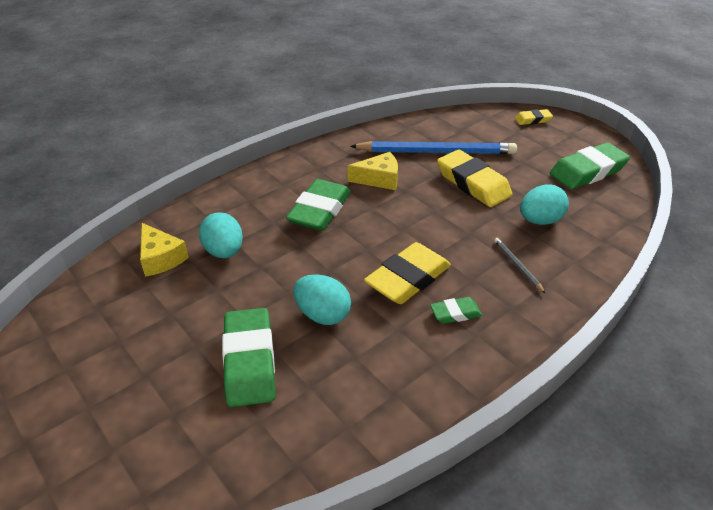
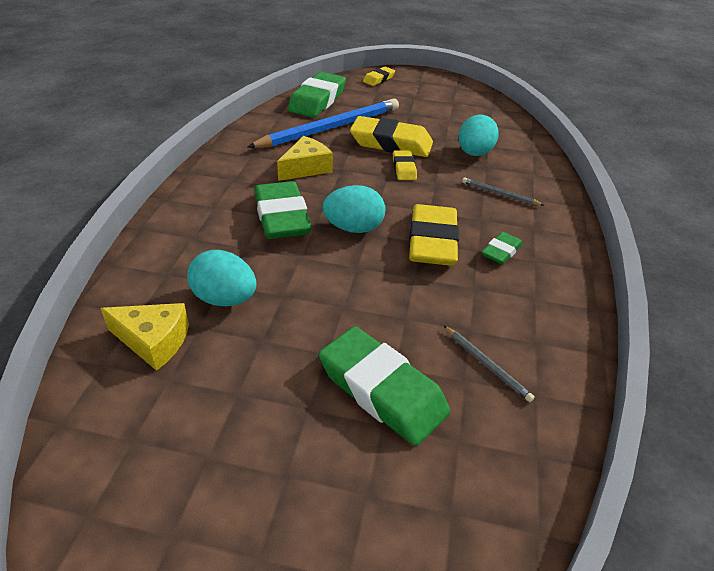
camera: 40 degrees left, 0 degrees up
turquoise egg [293,275,351,325] -> turquoise egg moved to [322,185,385,233]
green eraser [550,143,630,189] -> green eraser moved to [288,72,346,117]
none -> yellow eraser [393,150,417,180]
none -> grey pencil [443,325,535,402]

